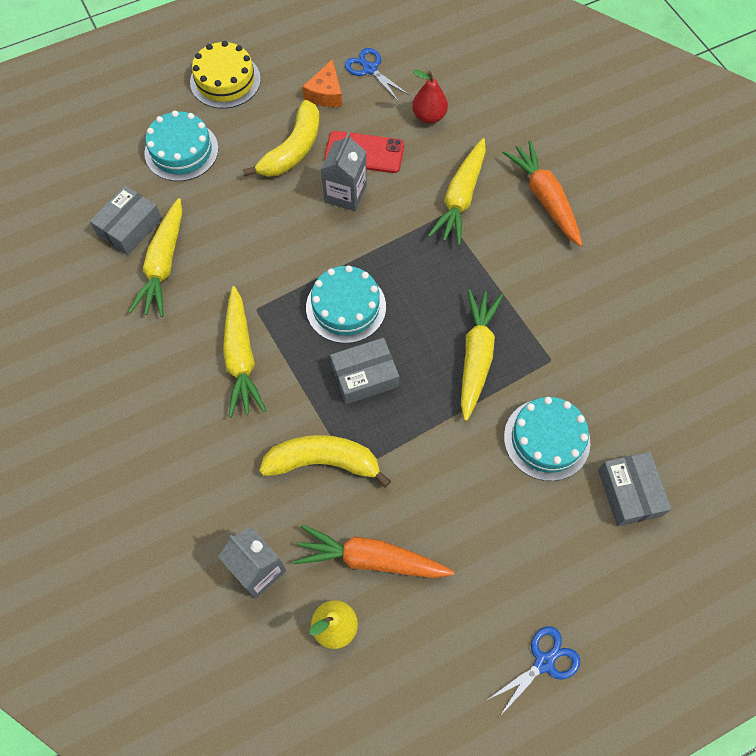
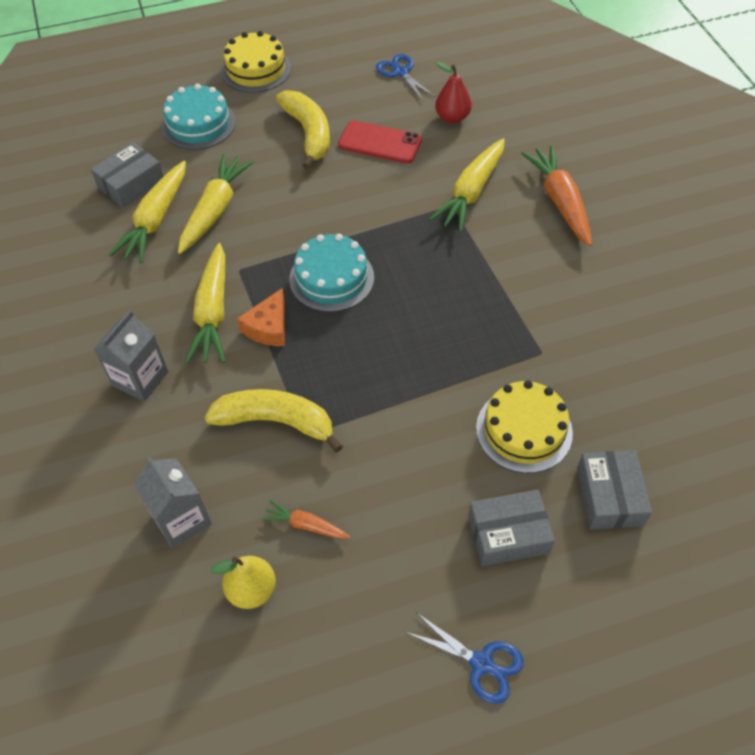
camera: 10 degrees right, 10 degrees down
yellow banana [243,100,320,177] -> yellow banana turned 60 degrees counterclockwise [276,90,330,169]
orange carrot [294,524,454,578] -> orange carrot [262,500,351,539], size x0.52
orange cheese [302,59,342,107] -> orange cheese moved to [237,288,285,346]
grey carton [321,133,367,211] -> grey carton moved to [94,310,168,401]
grey box [330,338,399,404] -> grey box moved to [468,490,555,566]
yellow carrot [461,289,503,421] -> yellow carrot moved to [178,153,254,254]
blue scissors [487,626,580,717] -> blue scissors turned 60 degrees clockwise [405,613,524,704]
turquoise cake [504,397,591,481] -> yellow cake [476,380,573,473]

